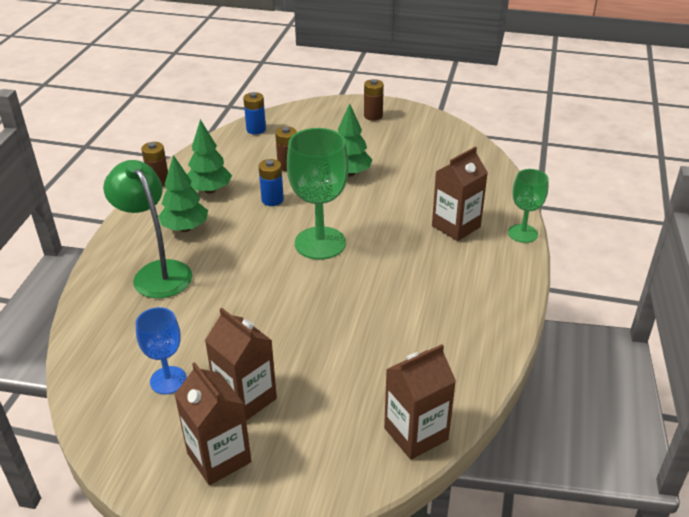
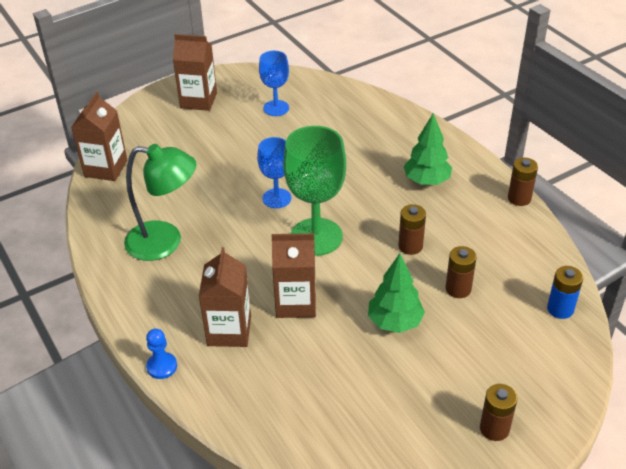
camera: 135 degrees right, 5 degrees up
green lamp [103,160,192,298] -> green lamp moved to [124,144,196,261]
green tree [187,119,232,194] -> none
brown carton [205,308,277,421] -> brown carton moved to [271,233,316,318]
blue battery [259,159,284,206] -> brown battery [398,204,426,255]
green goblet [508,169,548,243] -> blue pawn [146,329,177,379]
none -> blue goblet [257,137,291,208]

